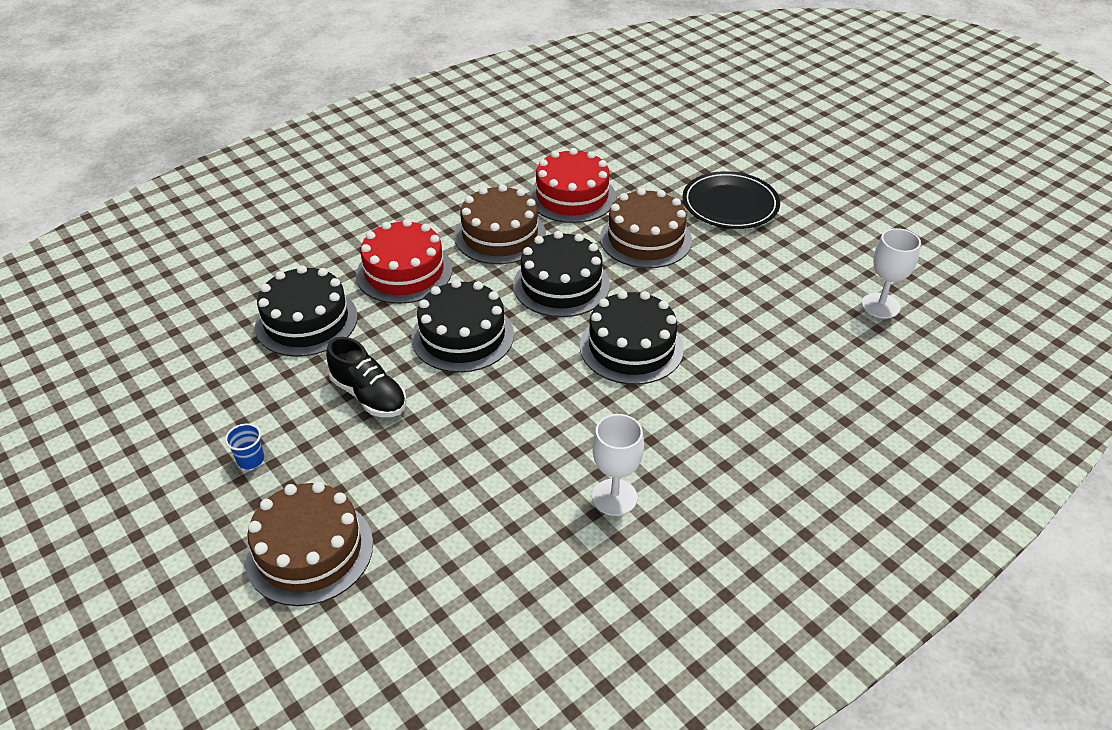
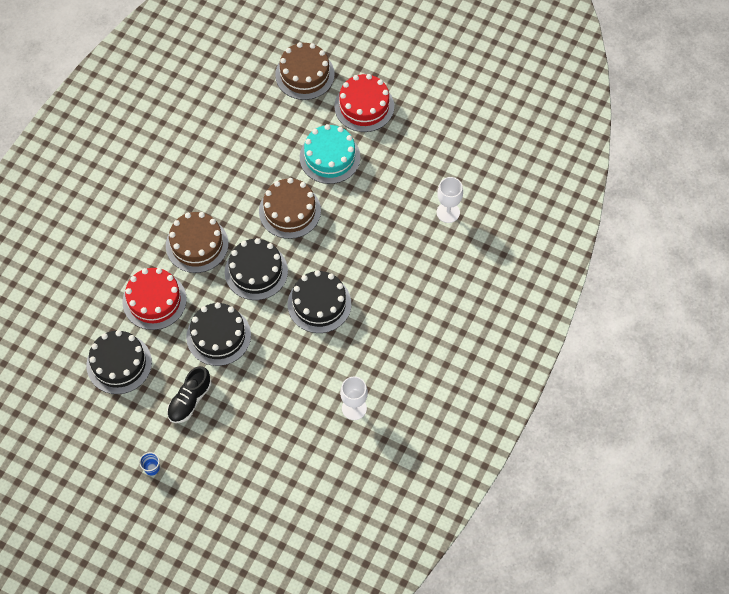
camera: 25 degrees left, 20 degrees up
brown cake [245,482,373,606] -> brown cake moved to [275,42,335,100]
black shoe [326,337,407,417] -> black shoe turned 105 degrees clockwise [167,366,211,423]
red cake [529,148,616,223] -> red cake moved to [334,74,394,132]
black plate [682,171,780,229] -> turquoise cake [300,124,360,184]

